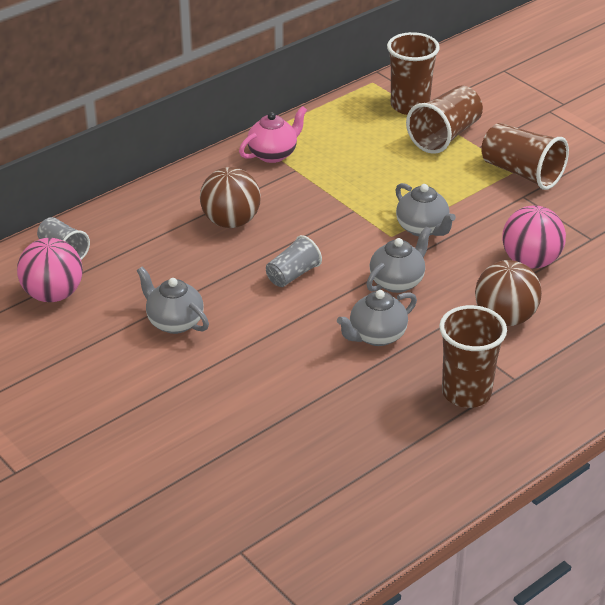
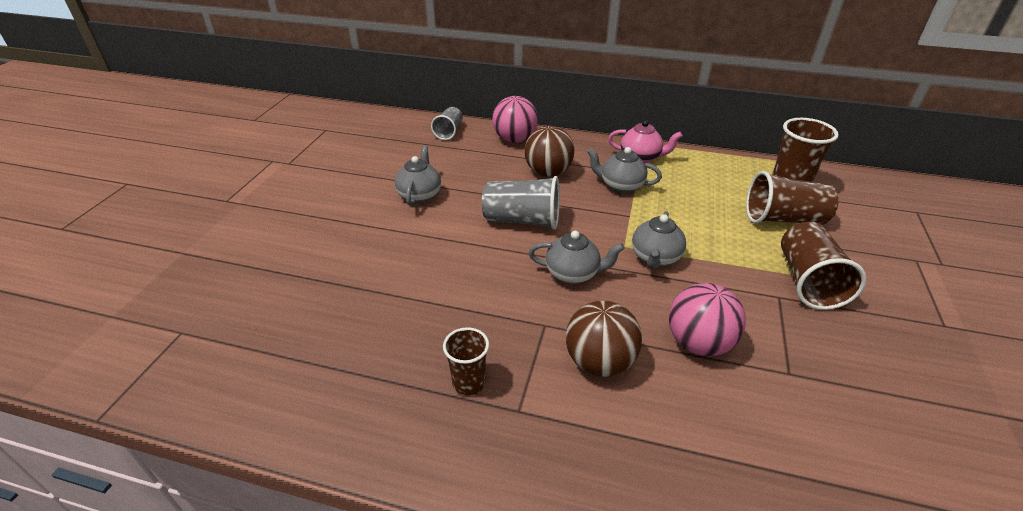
camera: 55 degrees right, 0 degrees up
pink ball [17,238,83,302] -> pink ball moved to [492,96,538,143]
grey cup [266,235,322,287] -> grey cup [482,176,560,230], size x1.63
grey teapot [337,290,417,346] -> grey teapot moved to [587,147,662,194]
brown cup [439,305,507,408] -> brown cup [443,327,489,396], size x0.61

